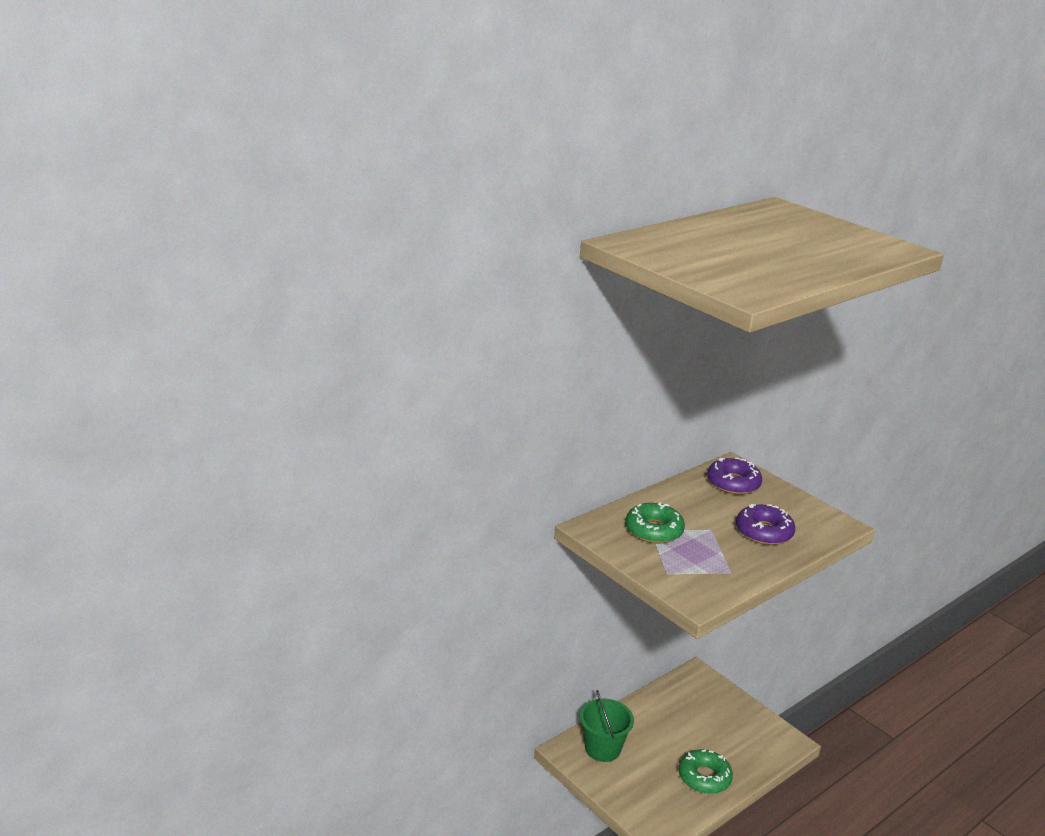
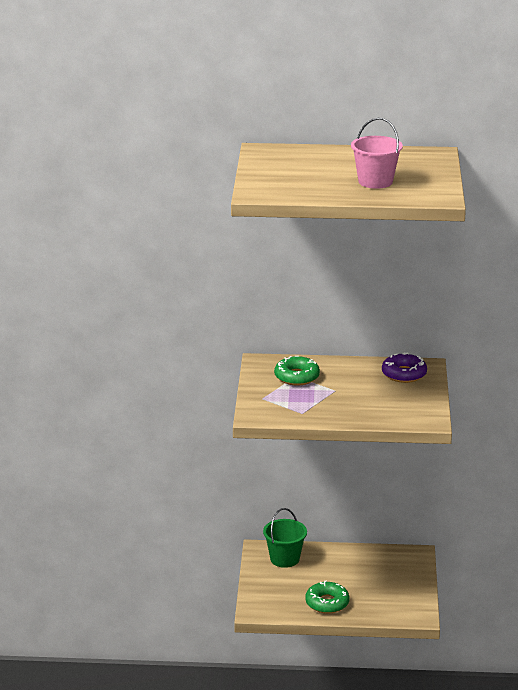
camera: 45 degrees right, 0 degrees up
purple donut [736,504,795,545] -> none
none -> pink bucket [351,118,403,189]

